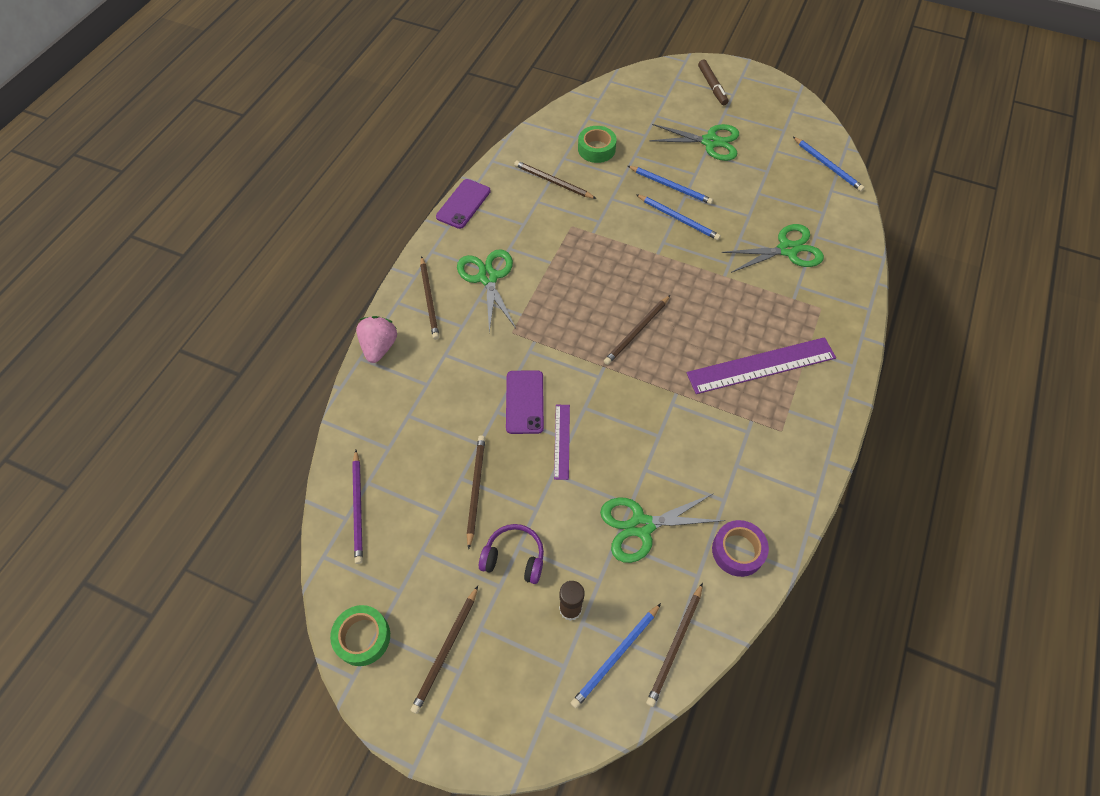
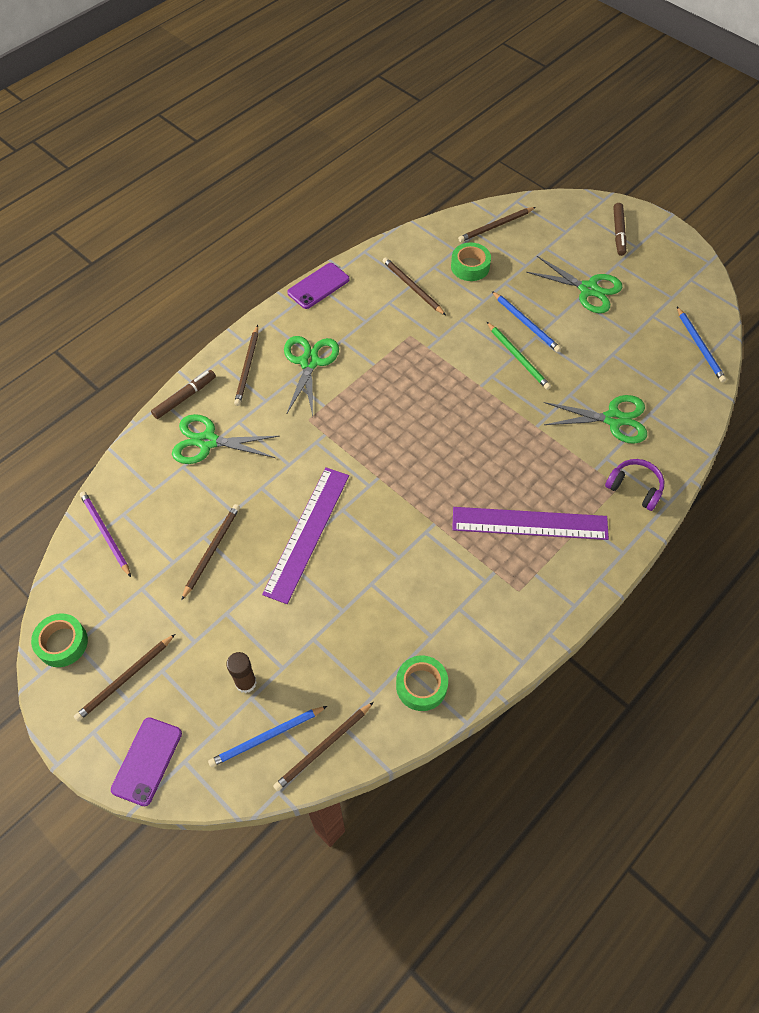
camera: 20 degrees right, 0 degrees up
purple pencil [352,450,363,564] -> purple pencil turned 135 degrees clockwise [80,491,131,577]
pink strawberry [356,316,397,363] -> brown marker [151,370,216,419]
purple headphones [479,524,544,584] -> purple headphones moved to [605,459,664,511]
purple phone [506,370,544,434] -> purple phone moved to [111,717,182,806]
purple ruler [554,405,570,480] -> purple ruler [262,467,349,604], size x1.92
green scissors [600,493,726,563] -> green scissors moved to [172,414,279,464]
brown pencil [604,295,670,365] -> brown pencil moved to [458,207,536,242]
blue pencil [636,194,721,240] -> green pencil [487,322,551,390]
purple tape [712,520,769,577] -> green tape [396,655,448,711]

